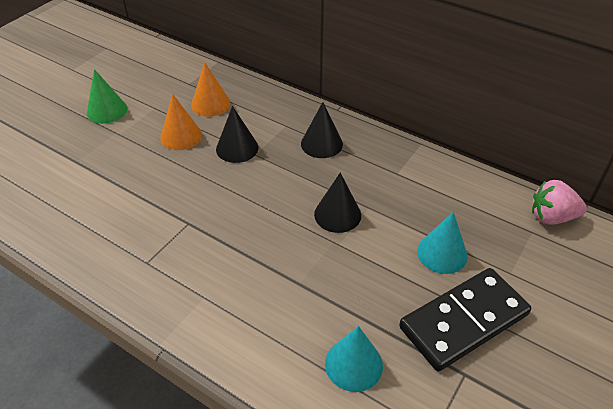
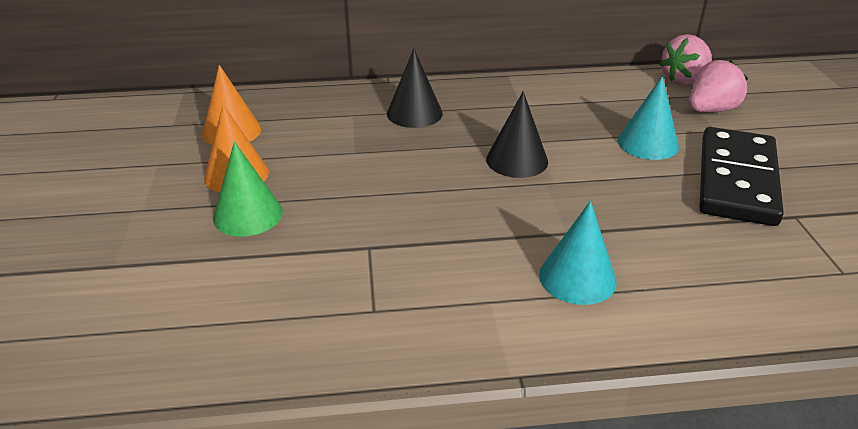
camera: 40 degrees left, 10 degrees down
green cone [87,69,127,124] -> green cone moved to [213,142,283,237]
black cone [216,106,258,163] -> none
turquoise cone [325,326,383,392] -> turquoise cone moved to [539,201,617,305]
none -> pink strawberry [688,60,748,112]

